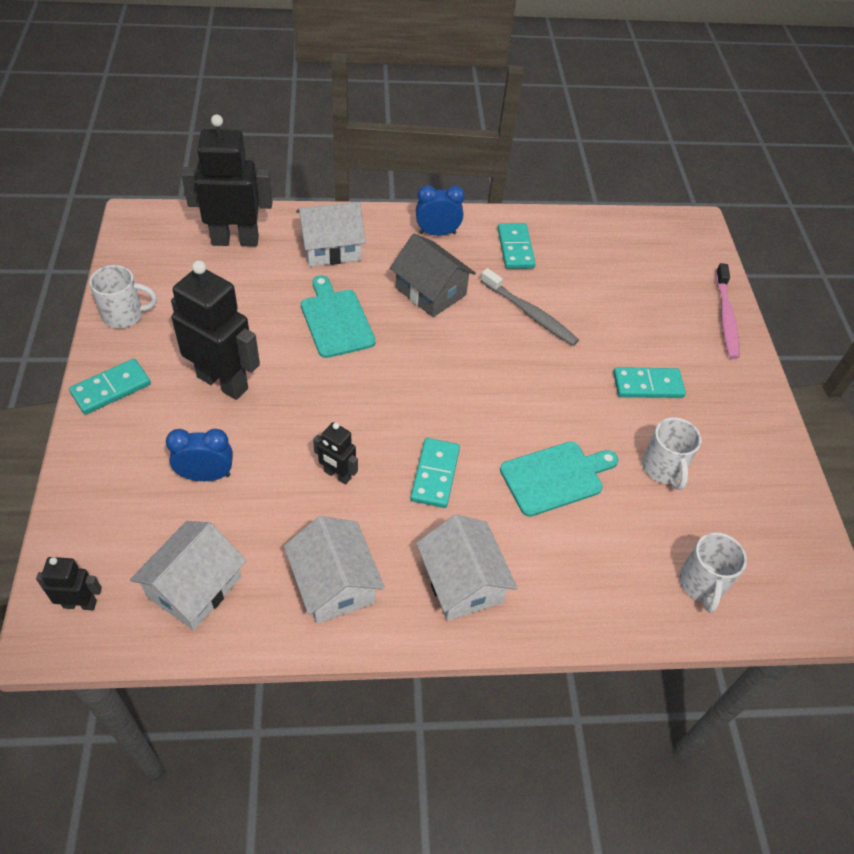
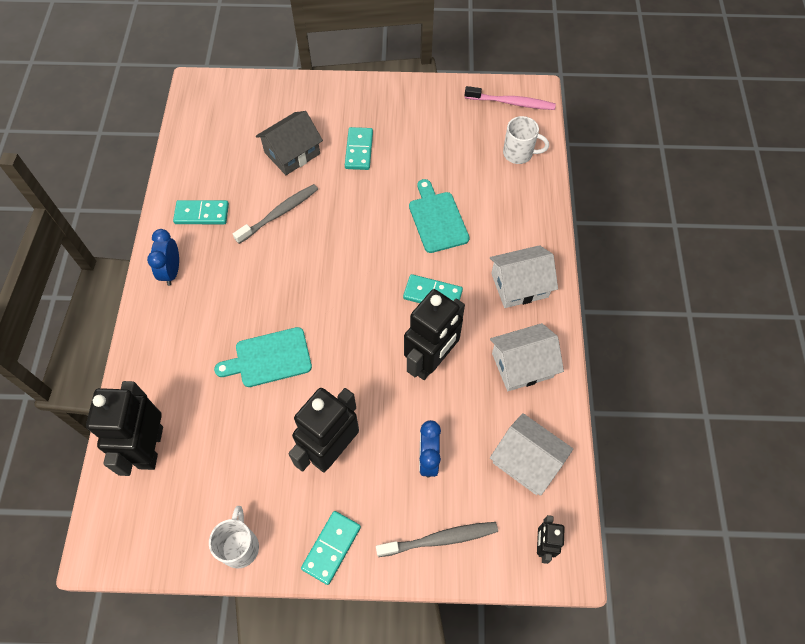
camera: 80 degrees left, 10 degrees up
turquoise domino [69,359,151,415] -> turquoise domino turned 60 degrees clockwise [301,511,361,585]
white house [296,202,366,267] -> none
black robot [313,422,358,485] -> black robot [404,289,465,380], size x2.01
grey house [390,233,476,317] -> grey house moved to [256,111,323,175]
white mug [642,417,701,490] -> none
pink toothbrush [715,263,739,359] -> pink toothbrush moved to [465,86,556,110]
none -> grey toothbrush [376,522,498,557]

